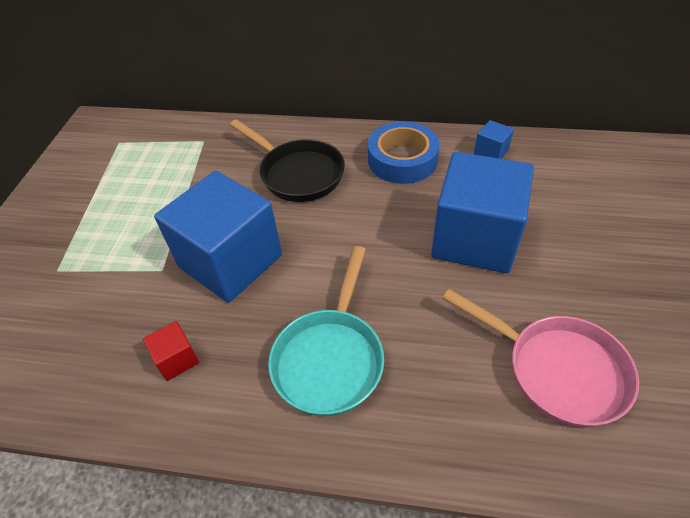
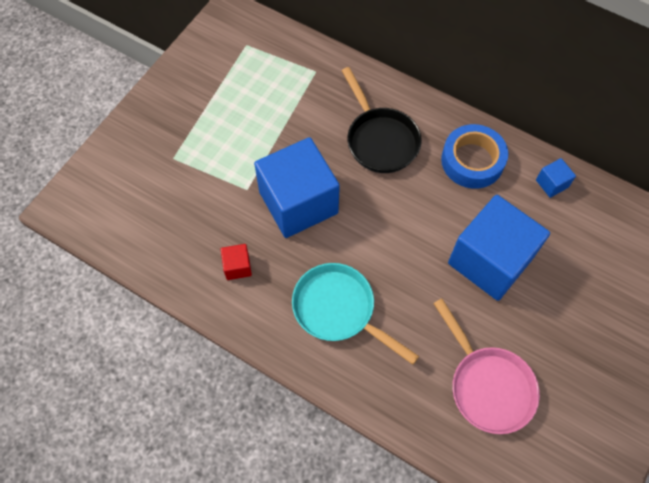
camera: 20 degrees right, 15 degrees up
turquoise pan [268,246,384,416] -> turquoise pan turned 90 degrees clockwise [292,263,419,365]

